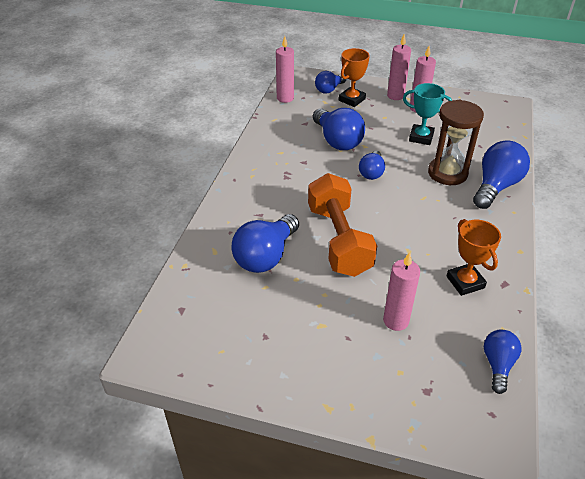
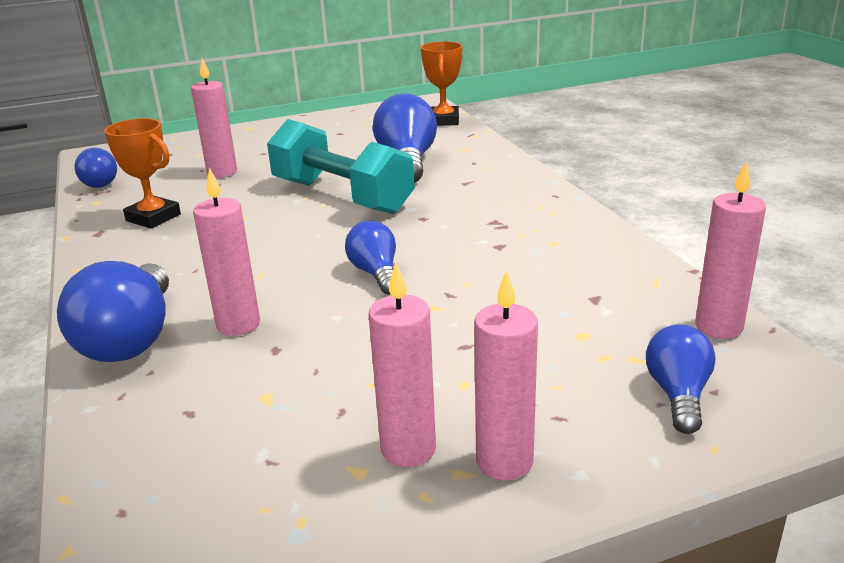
camera: 145 degrees right, 15 degrees down
orange dumbbell [308,173,377,277] -> turquoise dumbbell [267,119,415,214]
blue light bulb [313,108,365,150] -> none
orange trophy [338,48,370,107] -> orange trophy moved to [421,41,462,126]
turquoise trophy [403,83,452,145] -> none
brown hourglass [428,100,484,185] -> pink candle [193,168,260,336]

